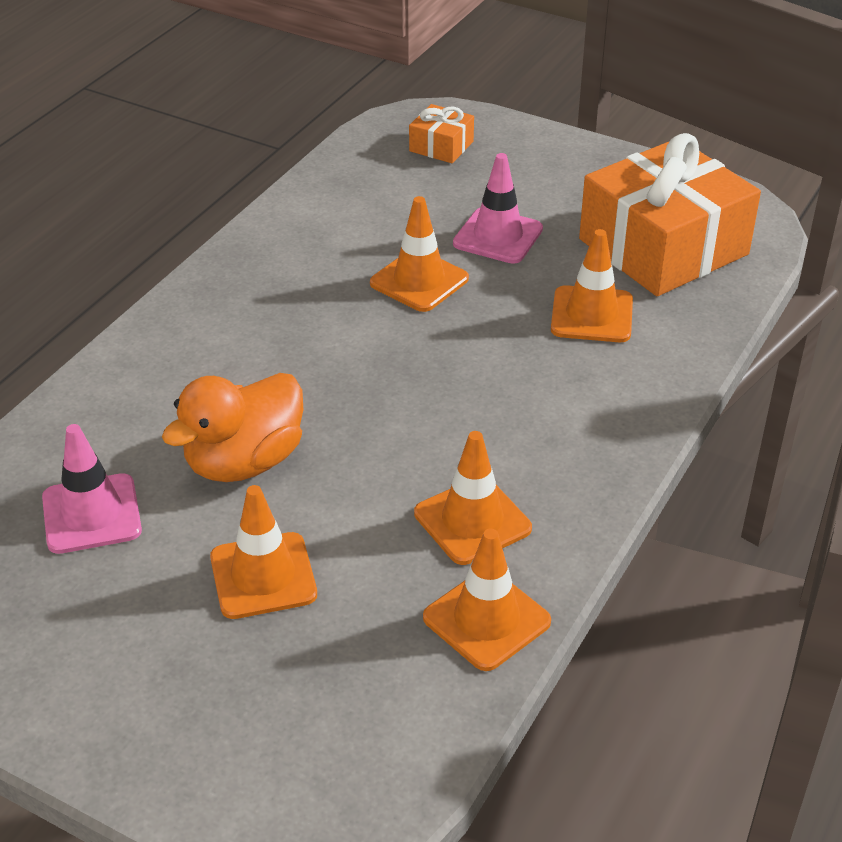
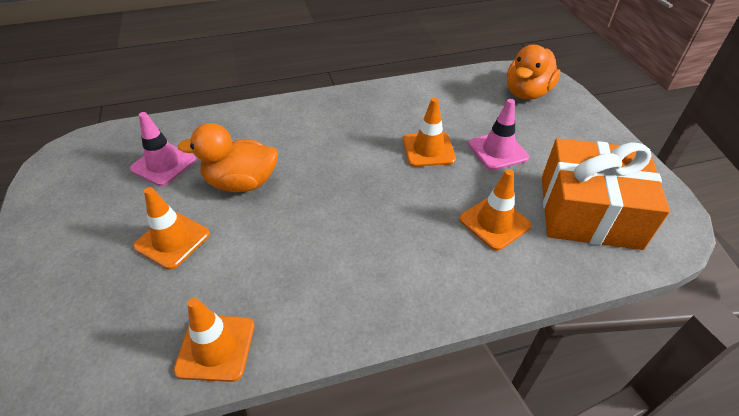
camera: 45 degrees right, 5 degrees up
orange gift [409,104,474,163] -> orange duck [507,45,561,100]
orange traffic cone [414,431,532,565] -> none

